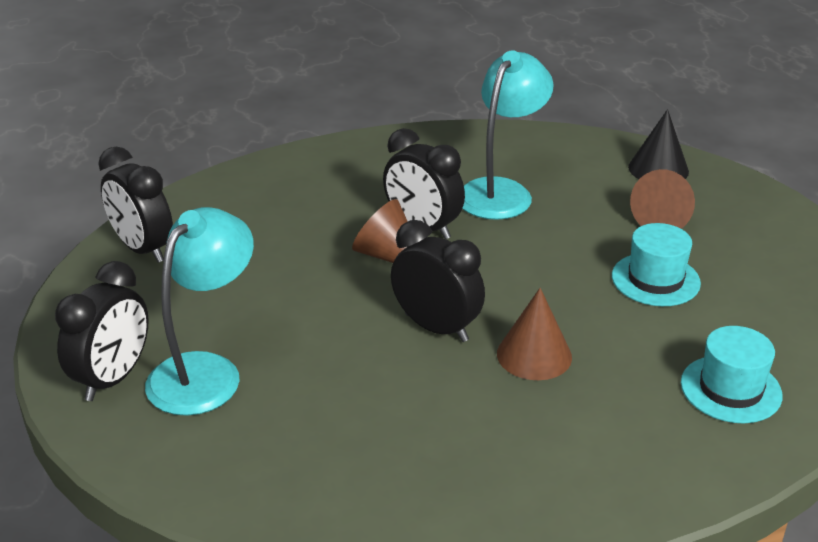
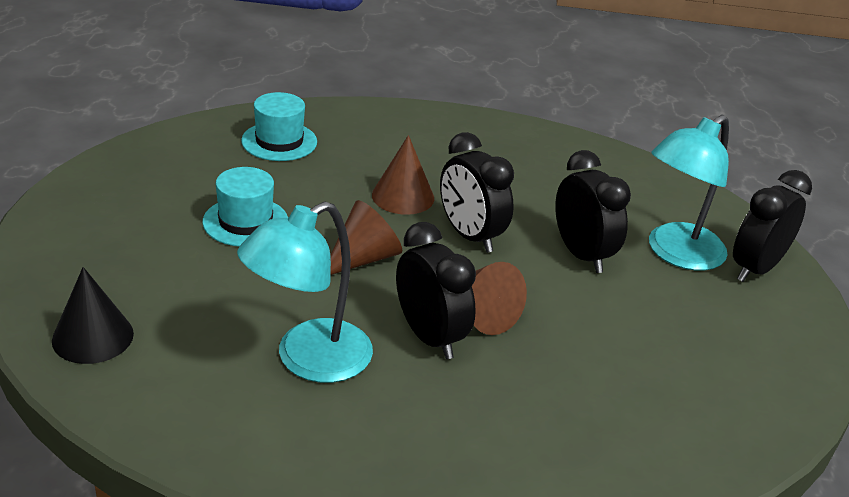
camera: 165 degrees left, 0 degrees up
black clock [98,147,173,263] -> black clock moved to [555,150,631,273]
brown cone [630,169,695,228] -> brown cone moved to [330,200,402,275]

